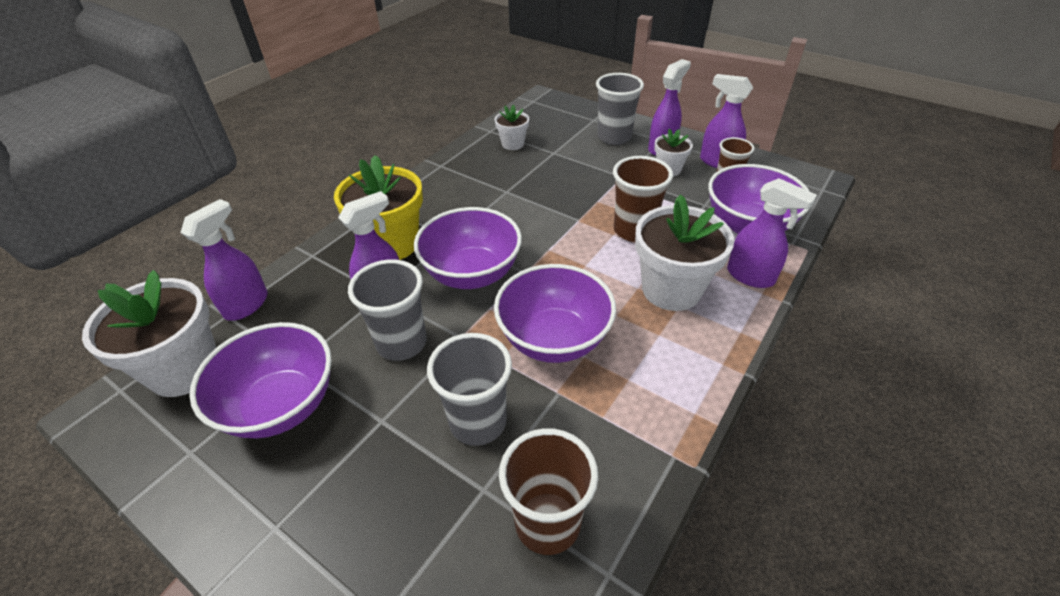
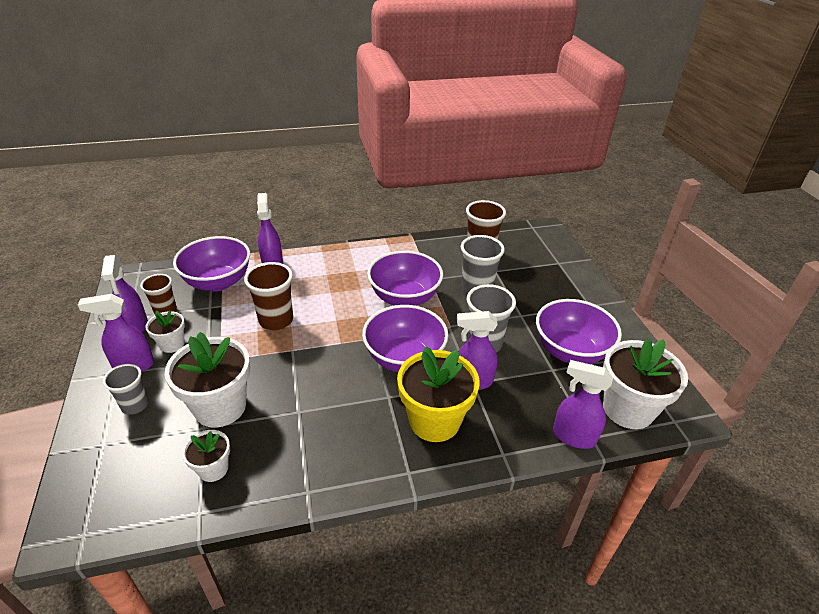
camera: 140 degrees left, 5 degrees down
purple spray bottle [181,199,268,321] -> purple spray bottle turned 45 degrees clockwise [553,360,613,449]
grey cup [596,73,644,145] -> grey cup [103,364,149,415], size x0.65
white flower pot [635,194,734,311] -> white flower pot moved to [165,332,250,427]

